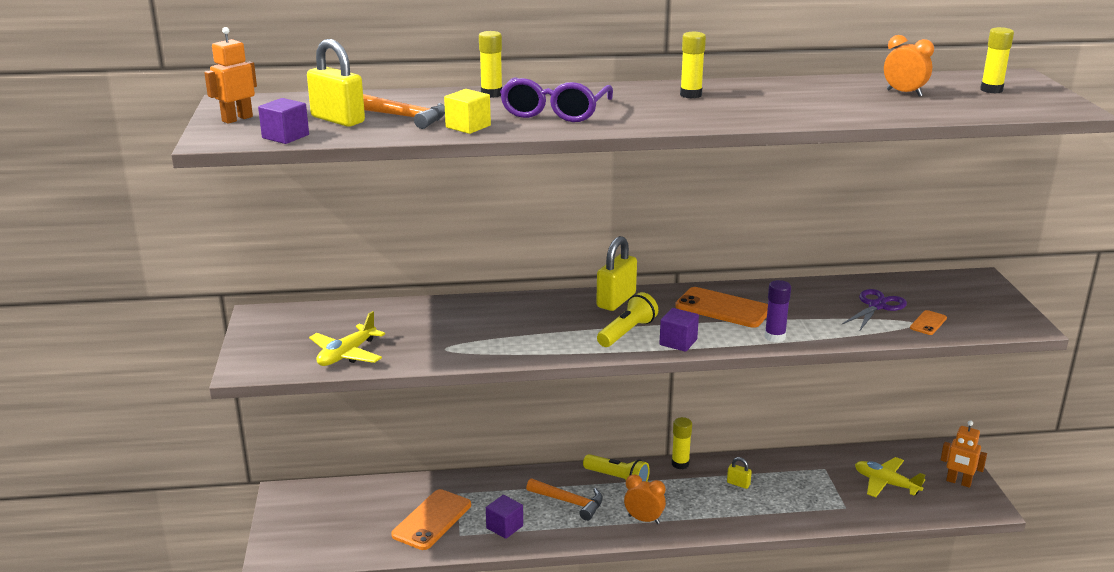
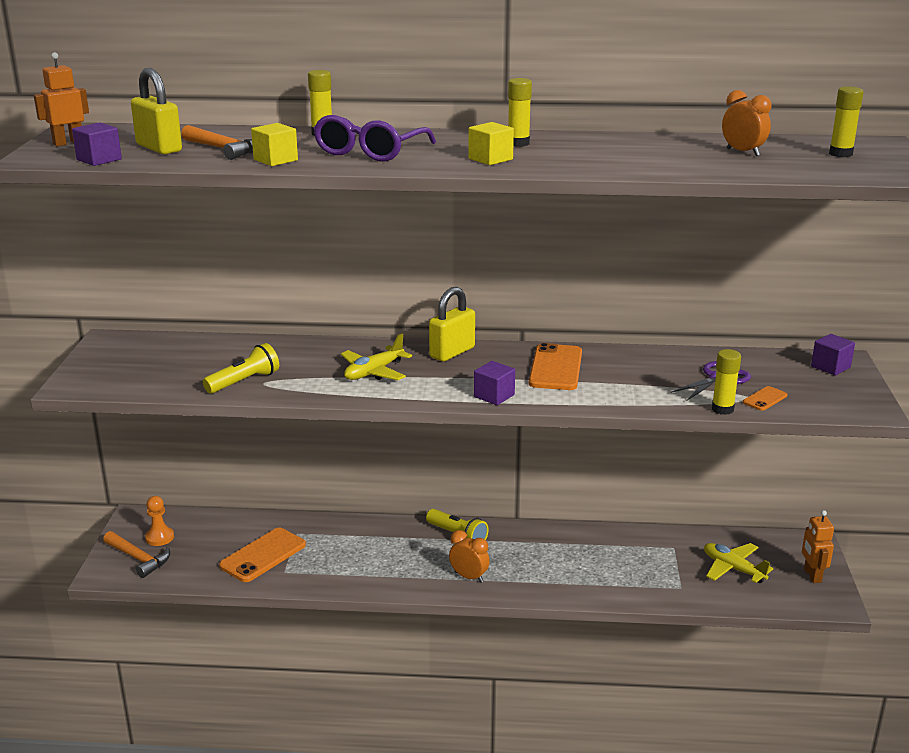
camera: 10 degrees right, 0 degrees up
yellow plane [309,311,385,366] -> yellow plane moved to [341,334,412,380]
purple cube [486,495,523,539] -> purple cube moved to [811,334,855,376]
orange hammer [526,478,603,521] -> orange hammer moved to [103,531,170,578]
yellow flashlight [597,292,658,347] -> yellow flashlight moved to [203,343,279,393]
yellow glue stick [672,417,692,469] -> yellow glue stick moved to [712,349,741,415]
orange phone [675,287,768,328] -> orange phone turned 60 degrees clockwise [529,343,582,390]
yellow padlock [727,457,752,489] -> none
purple glue stick [764,280,791,342] -> none
orange robot [941,420,987,488] -> orange robot turned 45 degrees clockwise [802,510,834,583]
none -> orange pawn [145,496,174,546]
none -> yellow cube [468,122,514,165]

